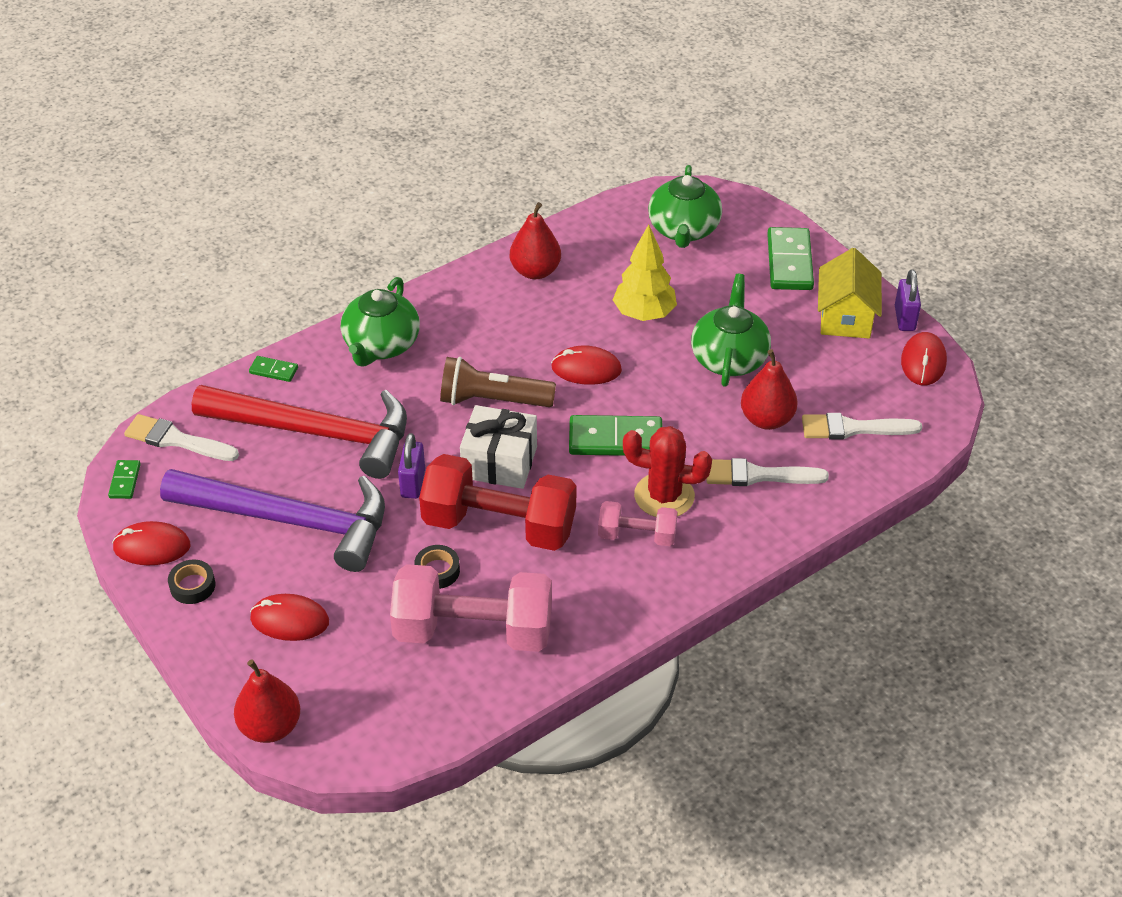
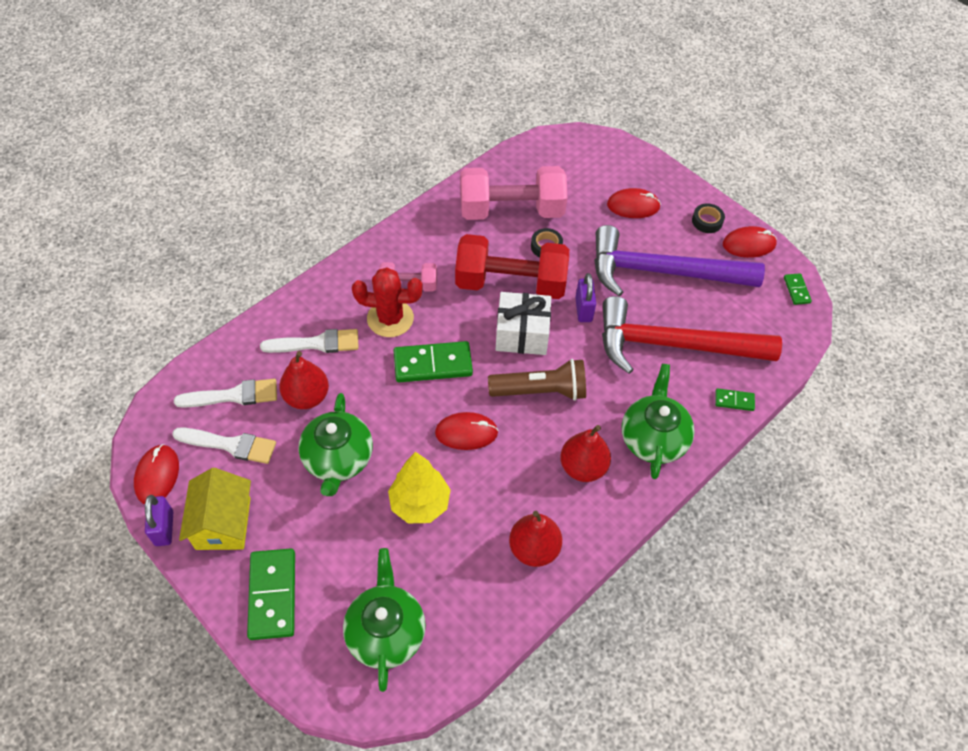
camera: 170 degrees right, 10 degrees up
white brush [124,414,239,461] -> white brush moved to [172,428,276,464]
red pear [234,659,300,743] -> red pear moved to [560,425,611,482]

